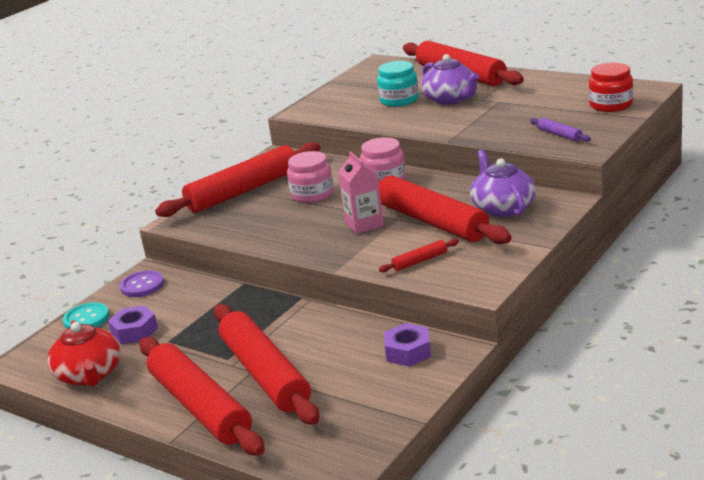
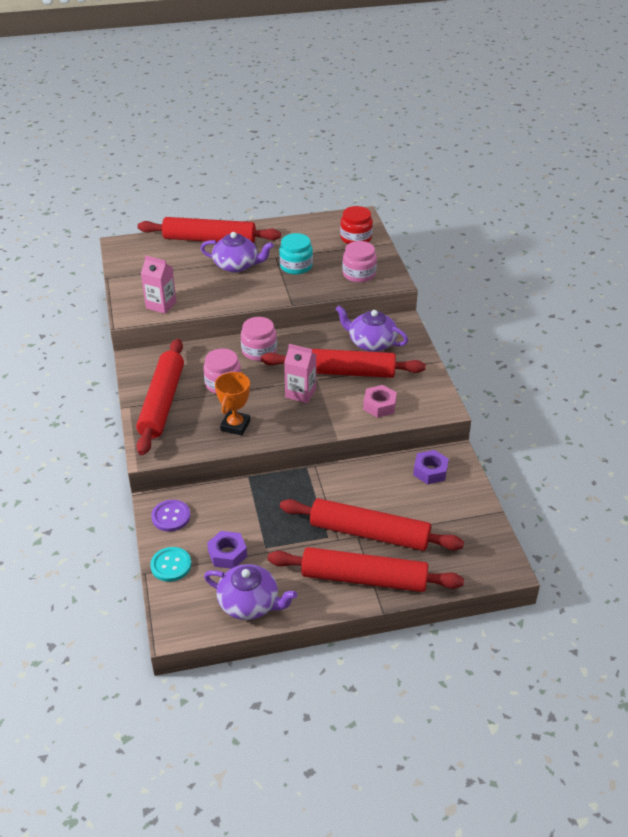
camera: 50 degrees left, 15 degrees up
red teapot [47,320,121,386] -> purple teapot [204,564,297,620]
turquoise jar [377,61,419,107] -> turquoise jar moved to [279,233,313,274]
red rolling pin [379,239,459,272] -> pink nut [363,385,397,418]
purple rolling pin [530,118,591,142] -> pink jar [342,241,377,283]
none -> pink carton [141,255,176,314]
none -> orange trophy [215,372,250,436]

